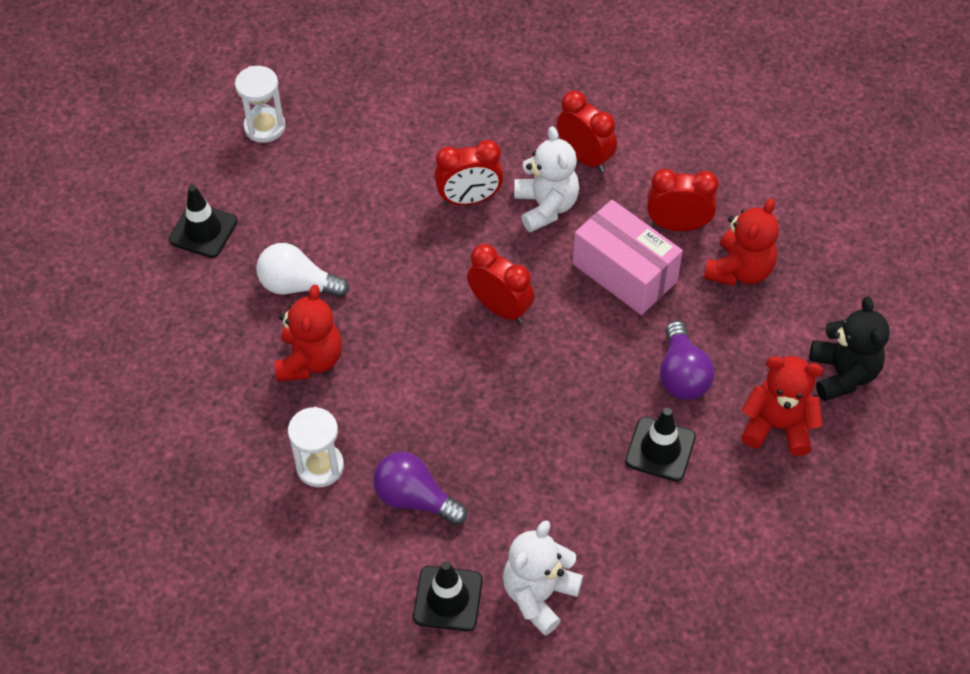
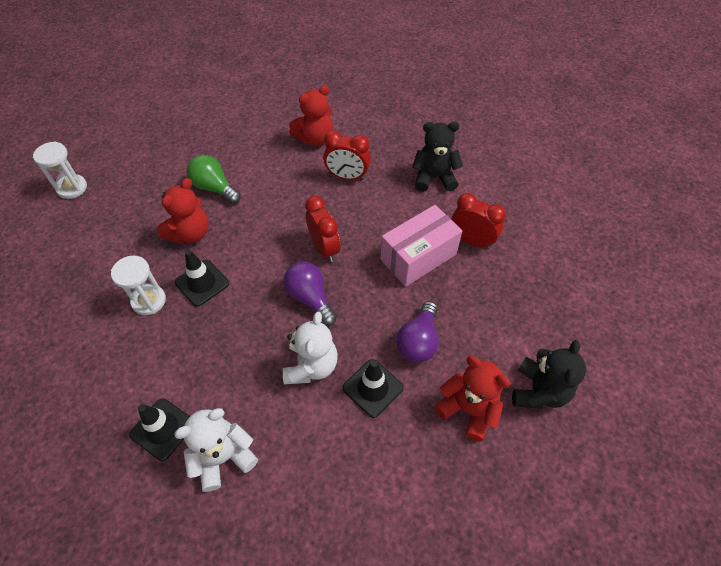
camera: 25 degrees right, 0 degrees up
black traffic cone [169,185,238,258] -> black traffic cone moved to [175,250,229,307]
white hourglass [235,66,286,143] -> white hourglass moved to [33,141,87,199]
white light bulb [256,243,349,298] -> green light bulb [187,155,241,204]
purple light bulb [373,452,467,525] -> purple light bulb moved to [283,262,337,326]
white teddy bear [514,126,579,232] -> white teddy bear moved to [283,312,338,384]
red clock [557,91,617,172] -> black teddy bear [412,122,463,192]
pink box [573,200,683,315] -> pink box turned 75 degrees clockwise [381,205,463,287]
red teddy bear [704,198,779,286] -> red teddy bear moved to [289,85,333,146]

